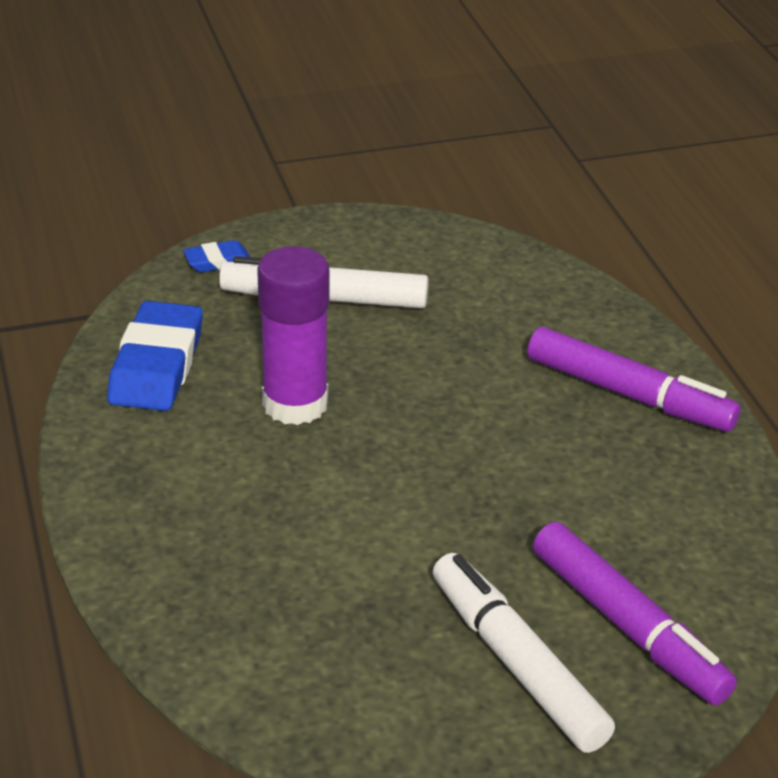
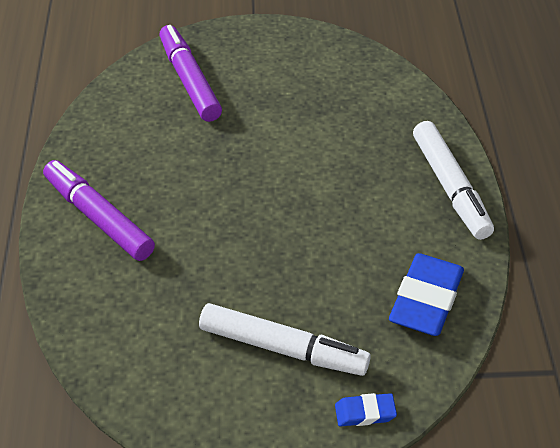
camera: 165 degrees left, 10 degrees up
purple glue stick [257,246,330,425] -> none
white marker [433,553,615,753] -> white marker moved to [413,121,494,240]

